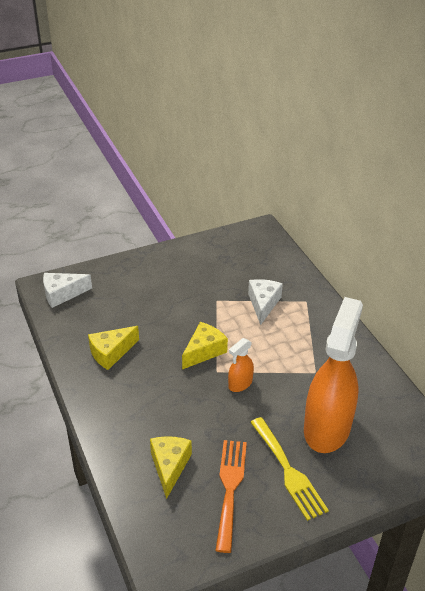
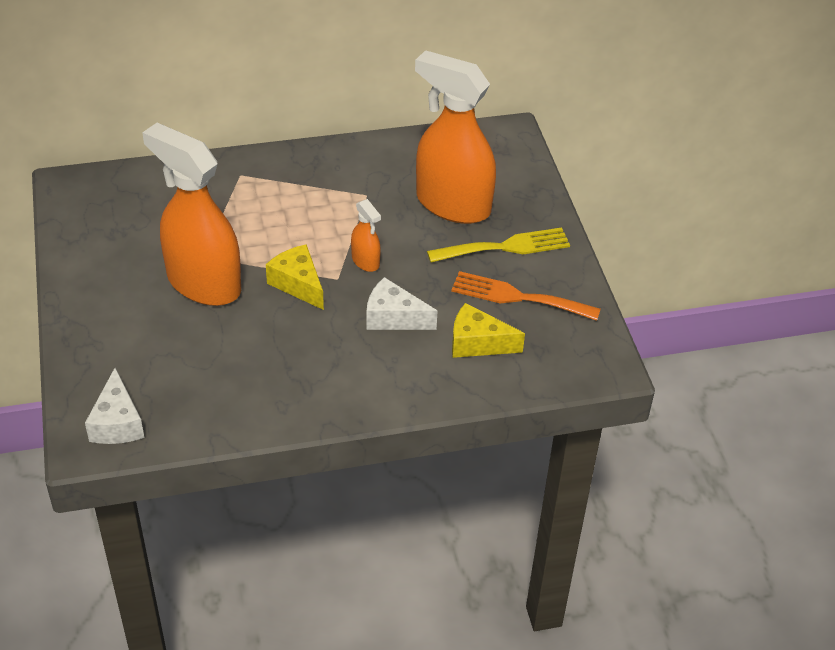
camera: 80 degrees left, 5 degrees up
yellow cheese [88,326,139,370] -> none
white cheese [248,279,283,325] -> white cheese moved to [367,277,438,330]
none -> orange spray bottle [142,123,241,306]

